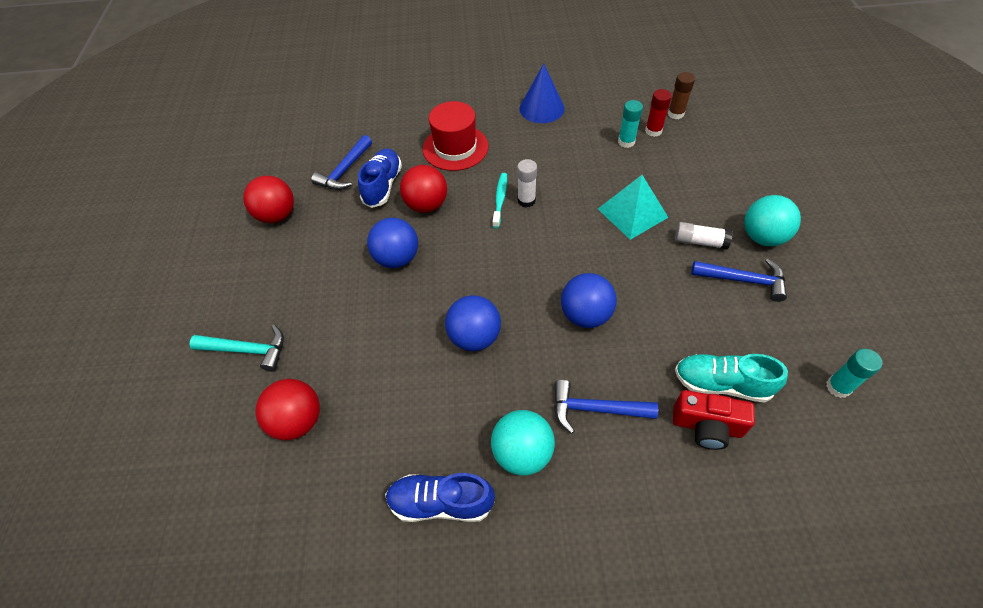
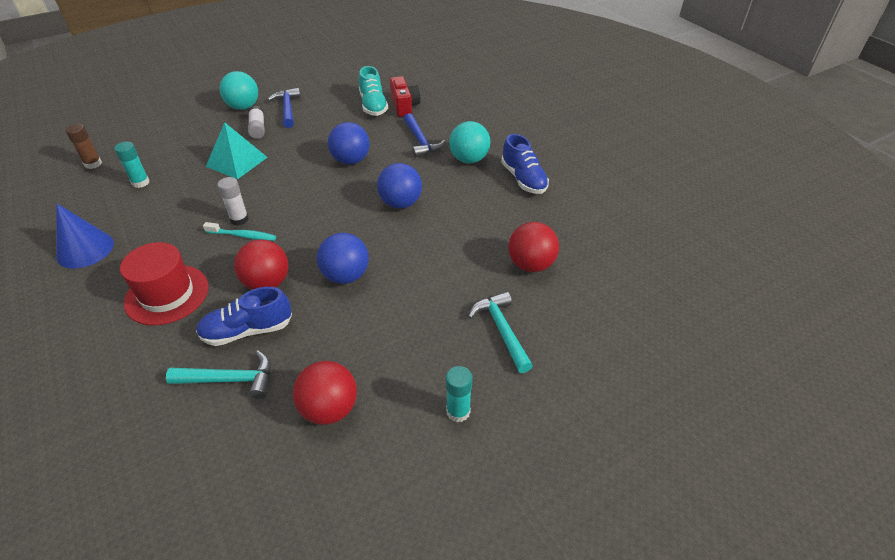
camera: 120 degrees left, 10 degrees down
blue hammer [311,135,372,190] -> turquoise hammer [166,350,271,399]
turquoise toothbrush [492,173,507,228] -> turquoise toothbrush turned 150 degrees counterclockwise [203,222,276,241]
red glue stick [645,89,672,137] -> none
turquoise glue stick [826,349,882,398] -> turquoise glue stick moved to [446,366,473,423]

